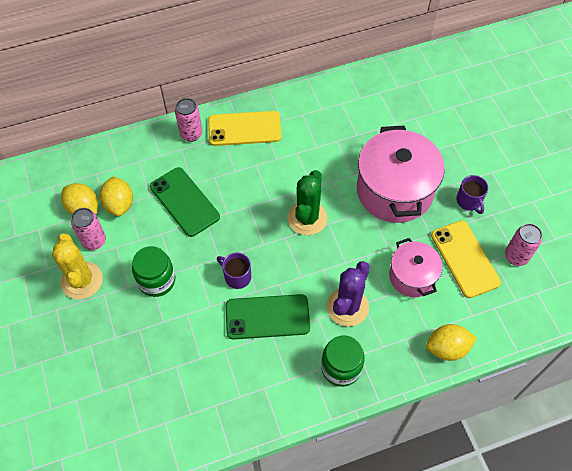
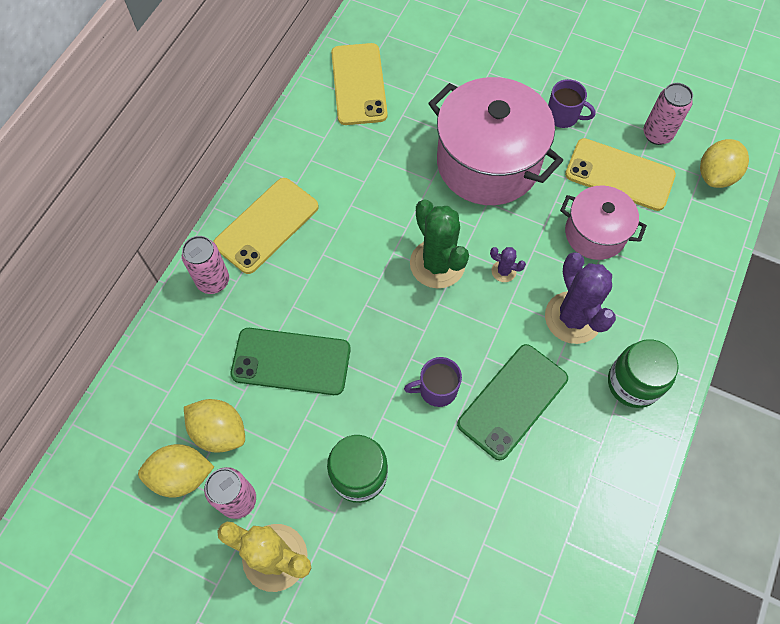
camera: 45 degrees left, 5 degrees up
yellow lemon [426,324,477,361] -> yellow lemon moved to [700,139,749,188]
none -> yellow phone [331,43,388,125]
none -> purple cactus [490,247,526,282]

